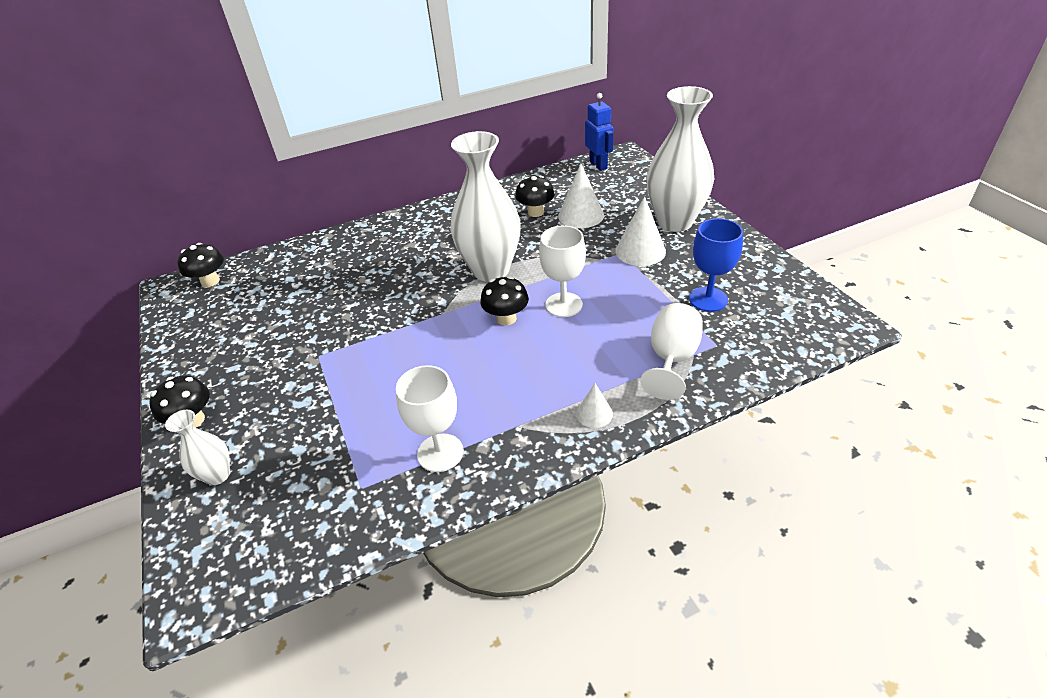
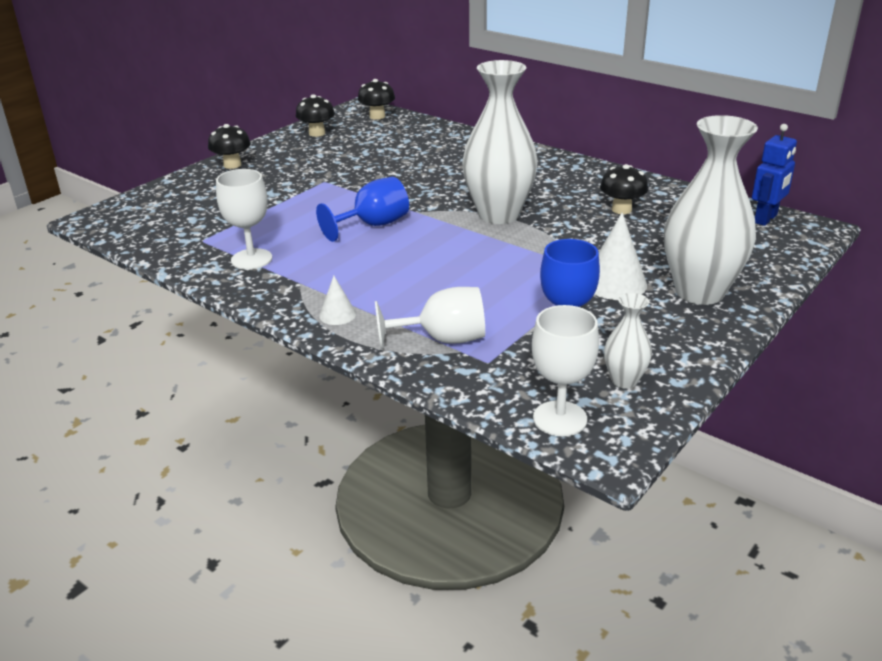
camera: 60 degrees right, 10 degrees down
white vase [165,410,230,485] -> white vase moved to [604,293,652,389]
black mushroom [480,276,529,326] -> black mushroom moved to [296,94,335,137]
white goblet [539,225,586,317] -> white goblet moved to [532,305,599,436]
white cone [558,164,604,228] -> none
none -> blue goblet [316,177,409,242]

